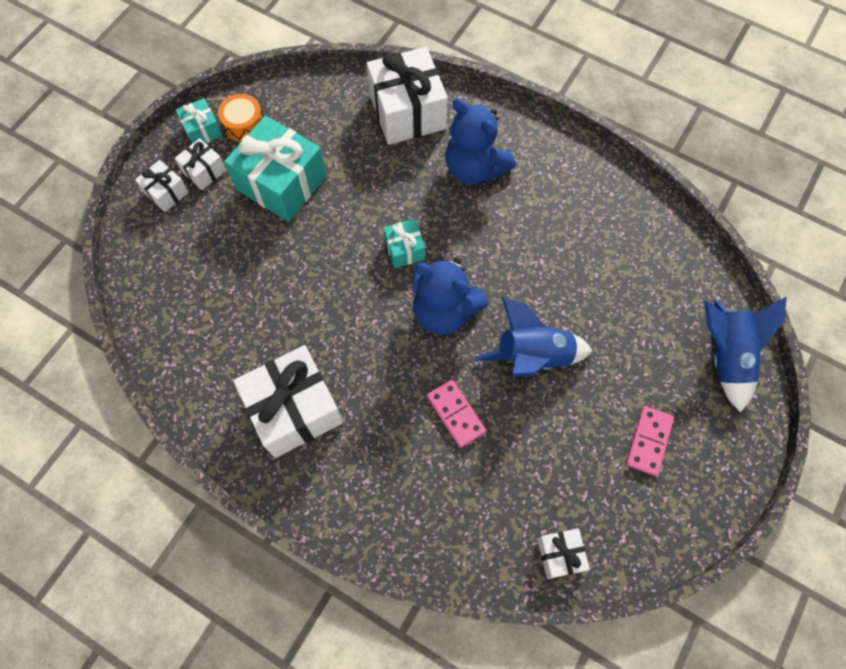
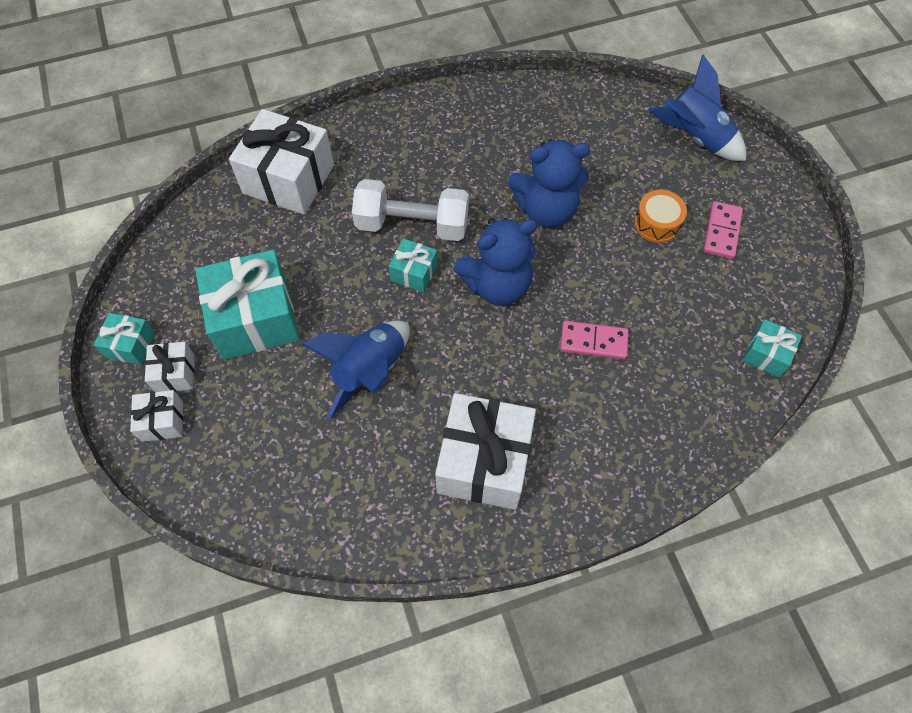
camera: 50 degrees left, 5 degrees down
orange drum [218,94,263,142] -> orange drum moved to [634,190,687,243]
blue teddy bear [445,98,516,184] -> blue teddy bear moved to [508,139,590,227]
blue rocket [475,297,592,377] -> blue rocket moved to [301,320,410,419]
white gift [537,528,590,579] -> turquoise gift [742,319,802,378]
pink domino [626,406,674,476] -> pink domino turned 45 degrees clockwise [703,201,743,259]
none -> white dumbbell [352,179,469,241]

